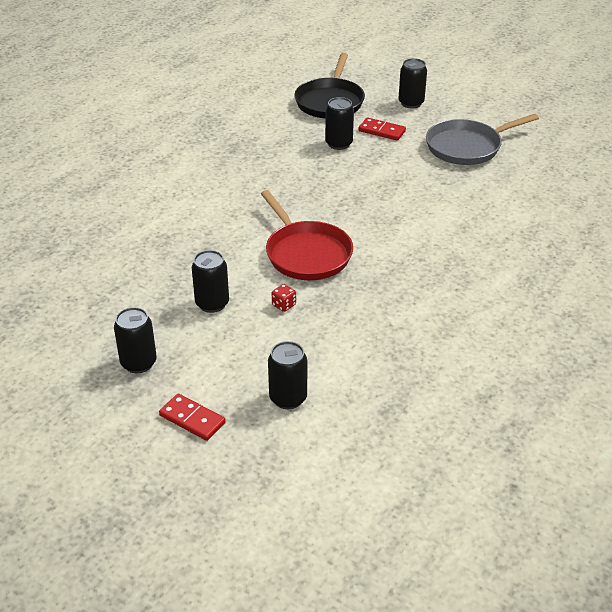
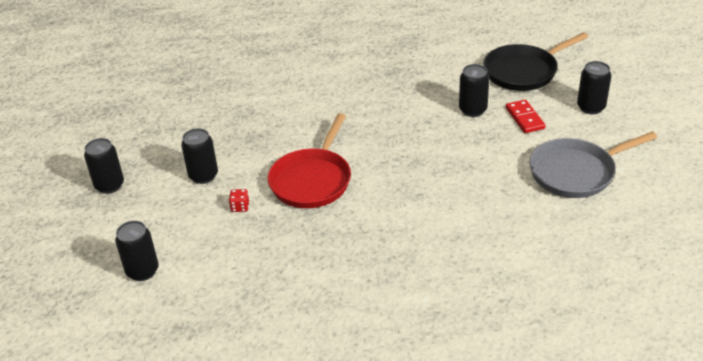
camera: 50 degrees right, 0 degrees up
red domino [159,393,226,441] -> none
grey pan [426,114,539,165] -> grey pan turned 45 degrees counterclockwise [529,132,657,198]

